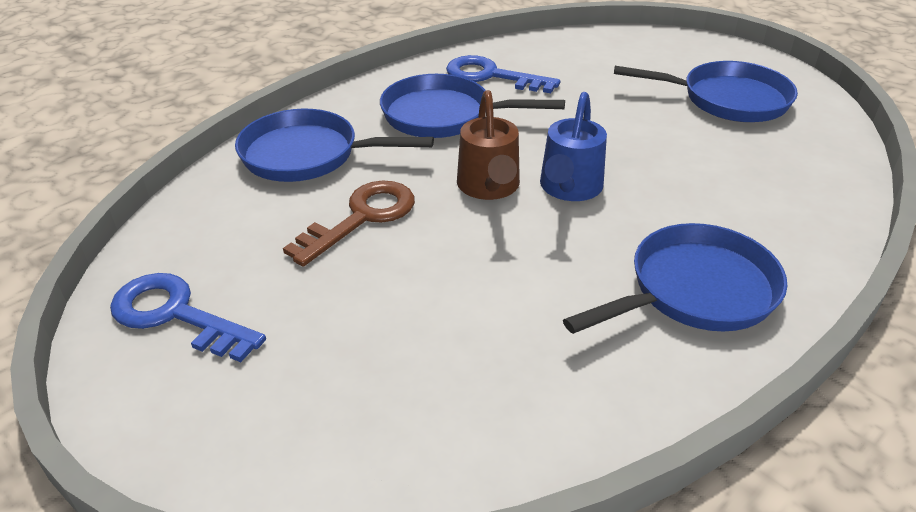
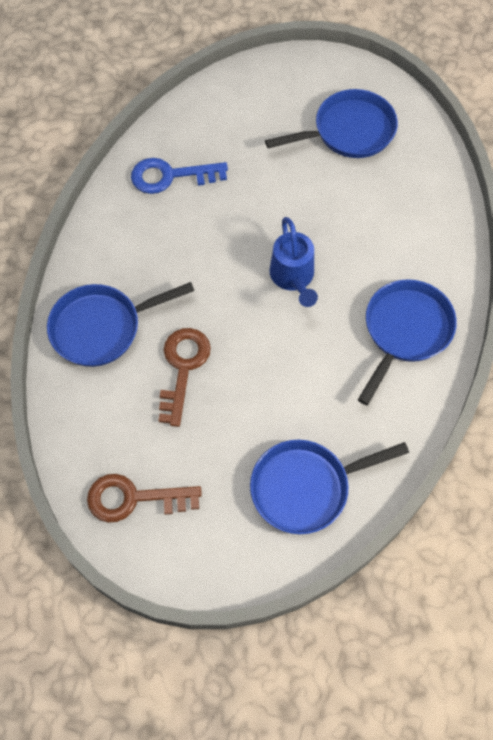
camera: 30 degrees left, 25 degrees up
blue key [110,273,266,362] -> brown key [87,474,202,522]
blue pan [380,74,565,138] -> blue pan moved to [250,440,409,534]
brown watering can [457,90,520,200] -> none

